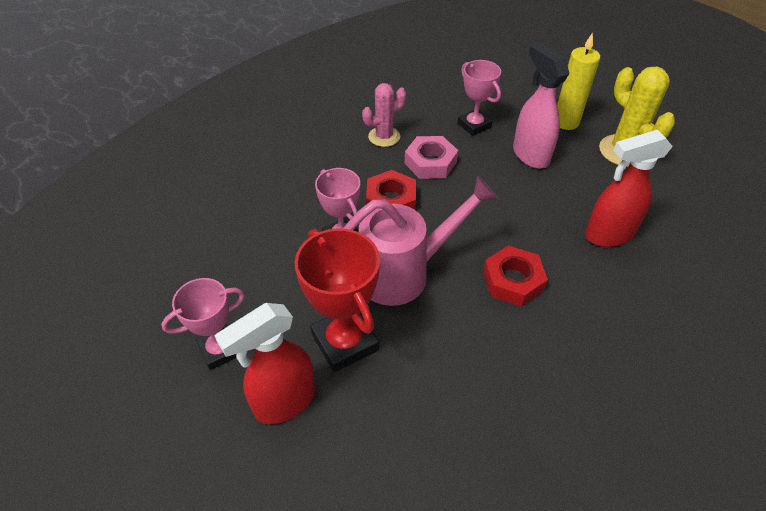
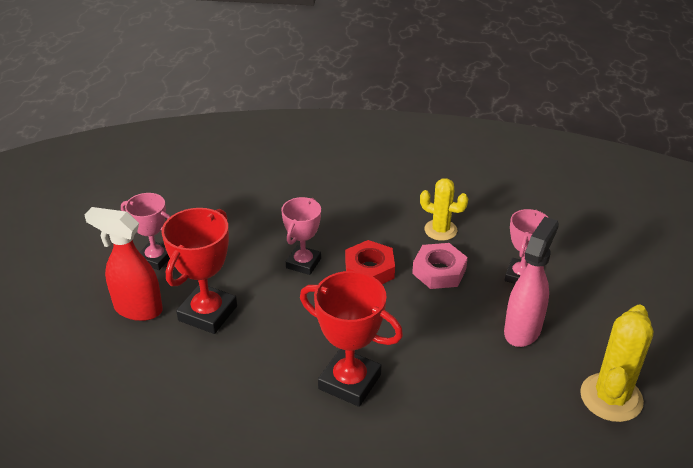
camera: 55 degrees right, 10 degrees down
pink watering can [342,176,499,306] -> none
pink cactus [362,83,406,147] -> yellow cactus [420,178,468,241]
red nut [483,246,548,307] -> red trophy [300,271,403,407]
yellow candle [557,33,600,130] -> none
red spray bottle [585,130,673,247] -> none

